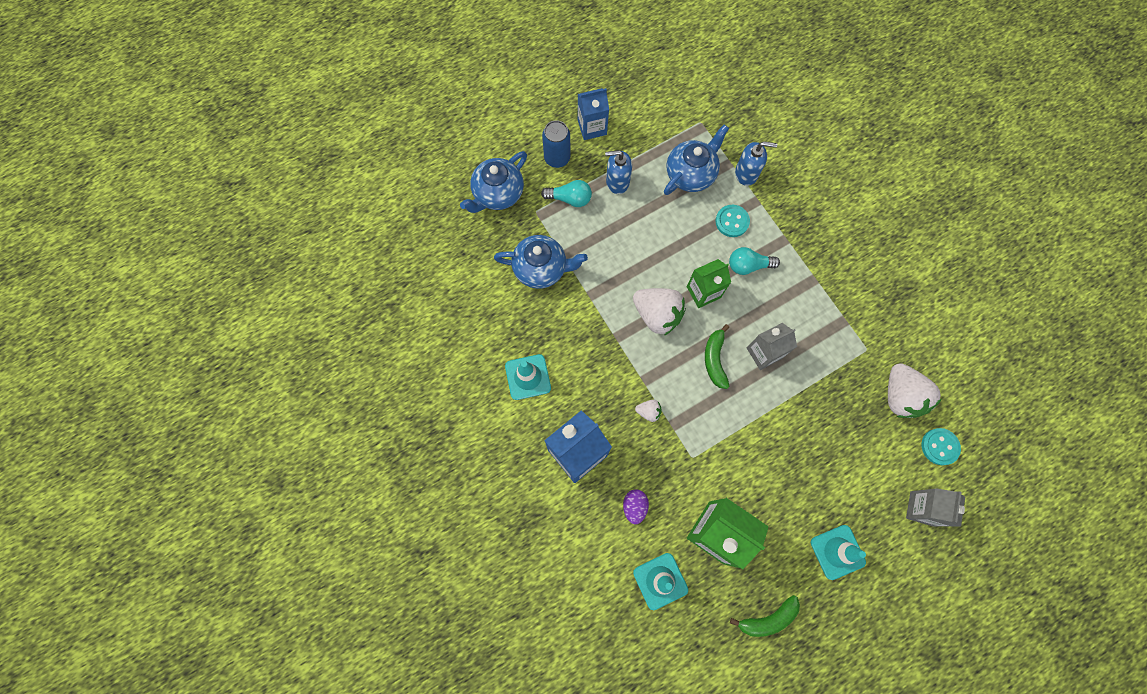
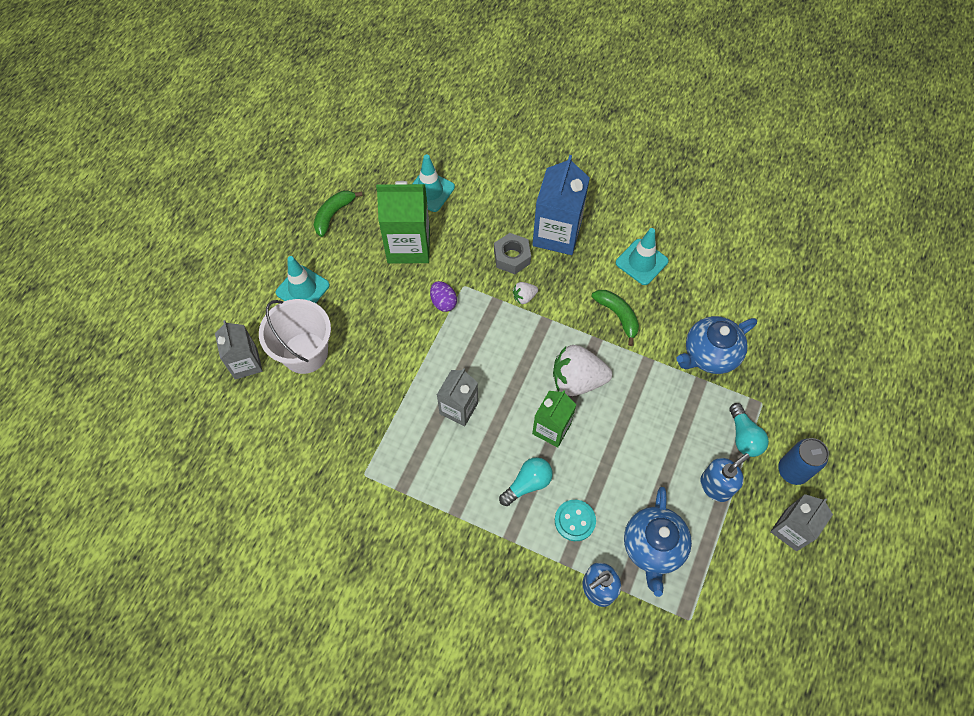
camera: 145 degrees right, 10 degrees down
blue teapot [460,151,527,213] -> none
turquoise light bulb [541,180,592,207] -> turquoise light bulb turned 75 degrees counterclockwise [729,403,769,457]
blue carton [578,88,609,140] -> grey carton [770,494,833,551]
purple egg [623,489,649,524] -> purple egg moved to [430,281,457,312]
green banana [705,324,729,389] -> green banana moved to [592,290,639,346]
white strawberry [888,363,942,418] -> none
turquoise button [922,428,961,465] -> none
none -> white bucket [259,299,331,374]
none -> grey nut [494,233,531,274]

